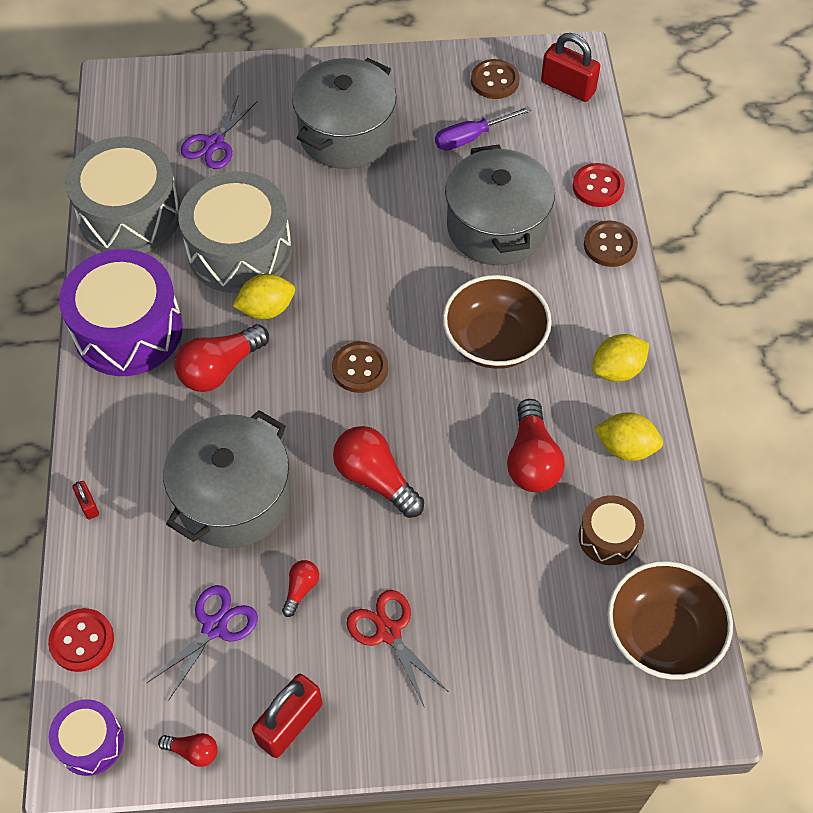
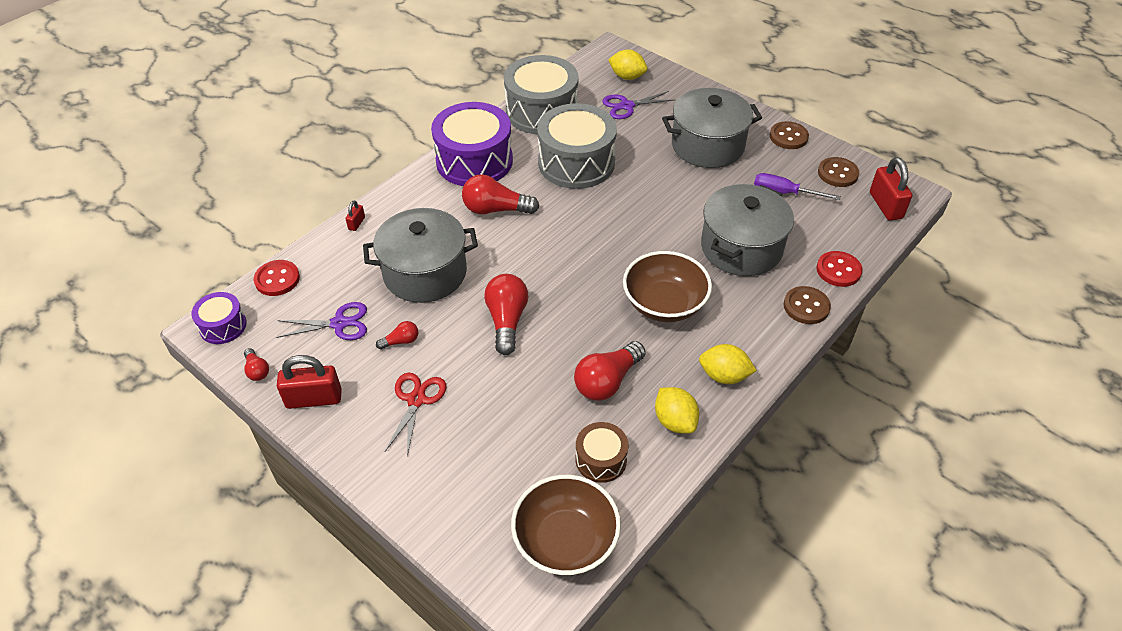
camera: 45 degrees right, 10 degrees down
yellow lemon [233,274,295,319] -> yellow lemon moved to [608,49,647,80]
brown button [332,341,388,393] -> brown button moved to [770,121,809,149]

